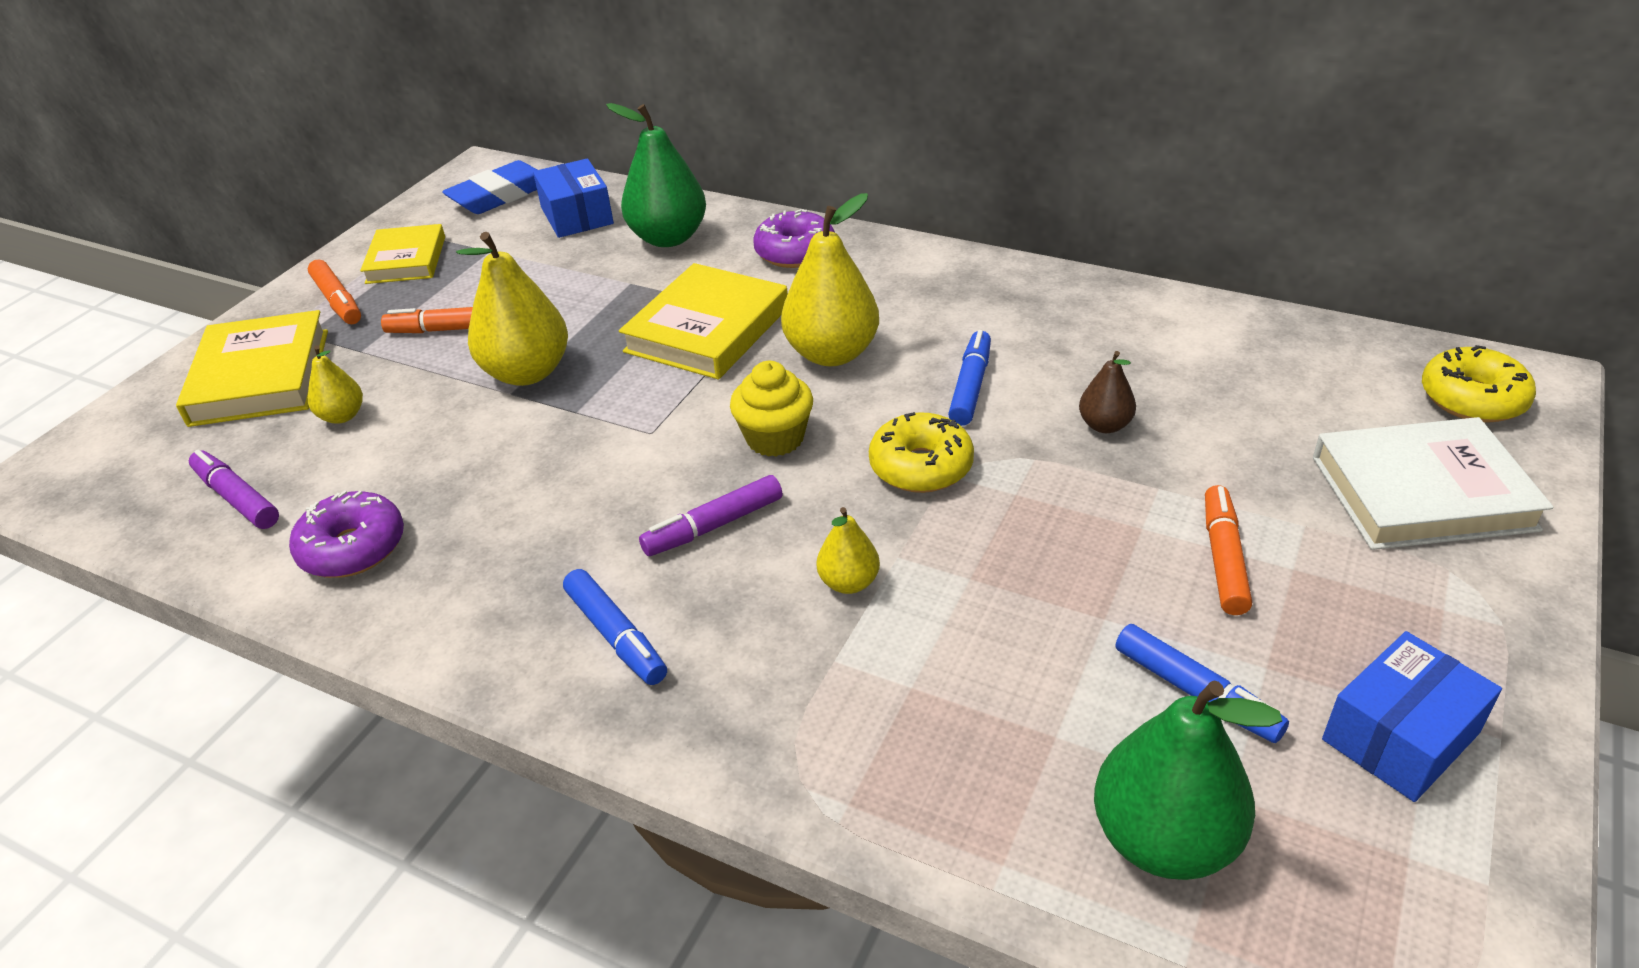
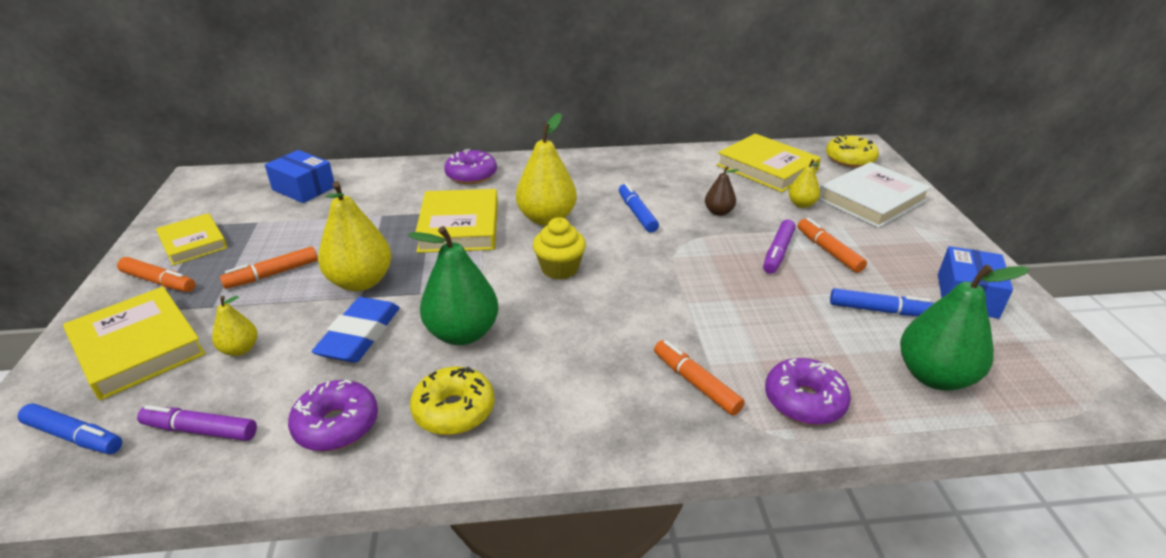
camera: 35 degrees left, 5 degrees down
blue eraser [442,160,537,214] -> blue eraser moved to [312,297,400,363]
blue marker [563,569,667,685] -> blue marker moved to [18,403,122,454]
green pear [606,103,706,247] -> green pear moved to [408,226,499,345]
purple marker [639,475,783,556] -> purple marker moved to [763,220,796,274]
yellow pear [817,507,880,594] -> yellow pear moved to [788,159,820,208]
yellow donut [869,412,974,493] -> yellow donut moved to [410,367,495,435]
none -> orange marker [654,340,745,416]
none -> yellow book [716,134,821,192]
none -> purple donut [765,358,851,425]

